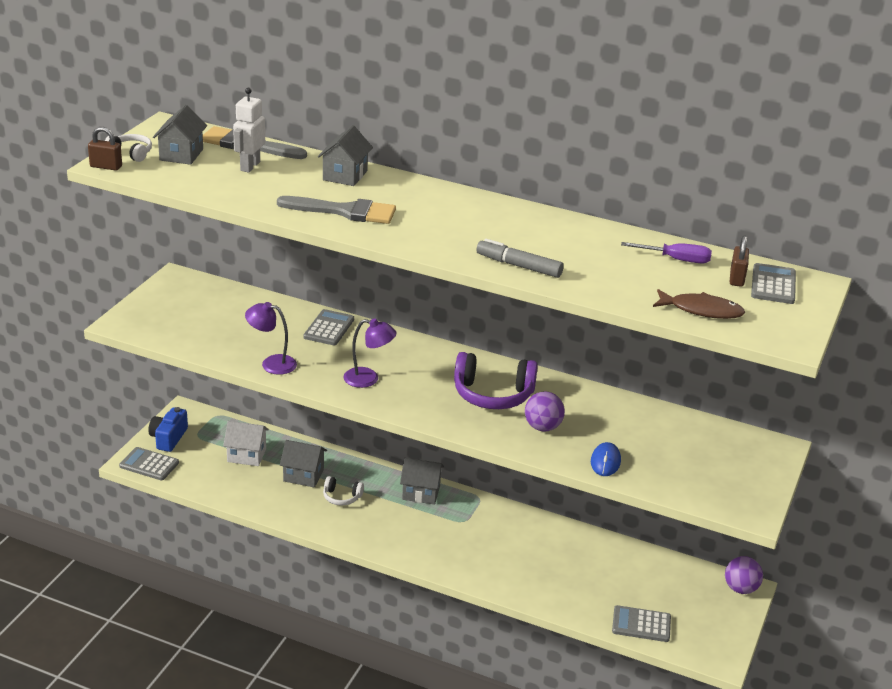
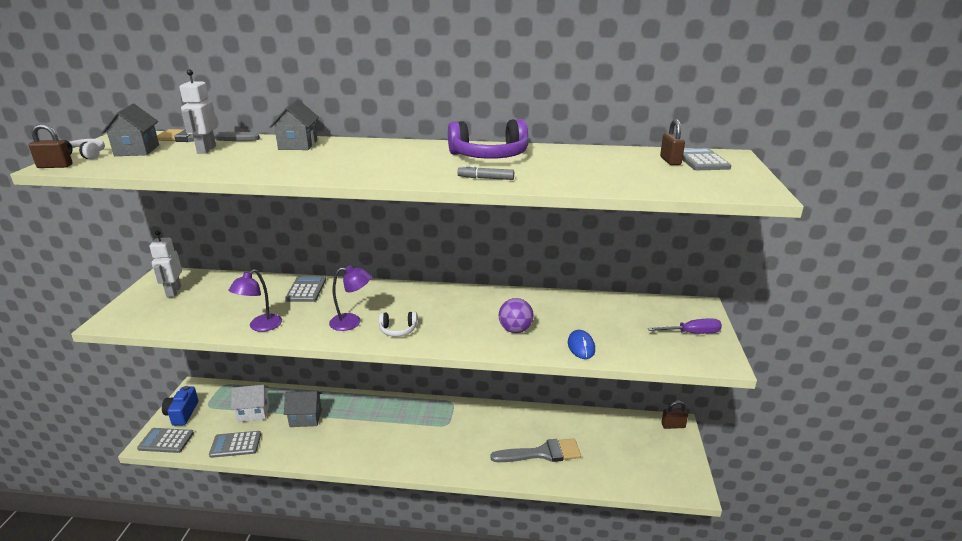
camera: 15 degrees left, 5 degrees down
purple lamp [245,302,297,375] -> purple lamp turned 60 degrees counterclockwise [228,269,282,332]
grey brush [277,196,396,224] -> grey brush moved to [490,439,581,462]
white headphones [323,476,364,505] -> white headphones moved to [379,312,417,337]
grey house [400,458,444,505] -> none
purple headphones [454,352,538,409] -> purple headphones moved to [448,119,529,159]
grey marker [476,239,564,278] -> grey marker [457,165,514,180], size x0.66
grey calculator [612,605,671,642] -> grey calculator moved to [209,431,261,458]
purple screwdriver [621,242,712,264] -> purple screwdriver moved to [648,318,722,334]
brown fish [653,289,745,319] -> none
purple ball [725,556,763,594] -> brown padlock [661,400,688,429]
none -> white robot [150,230,182,297]

